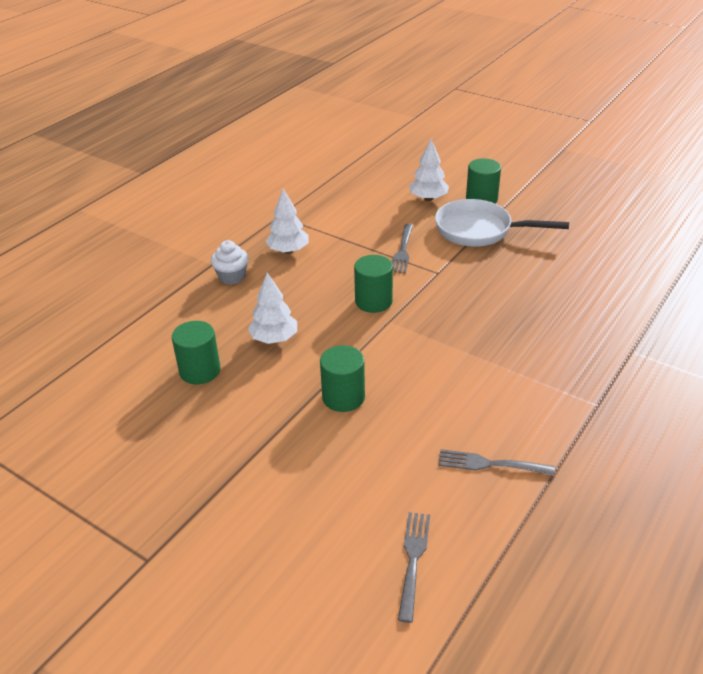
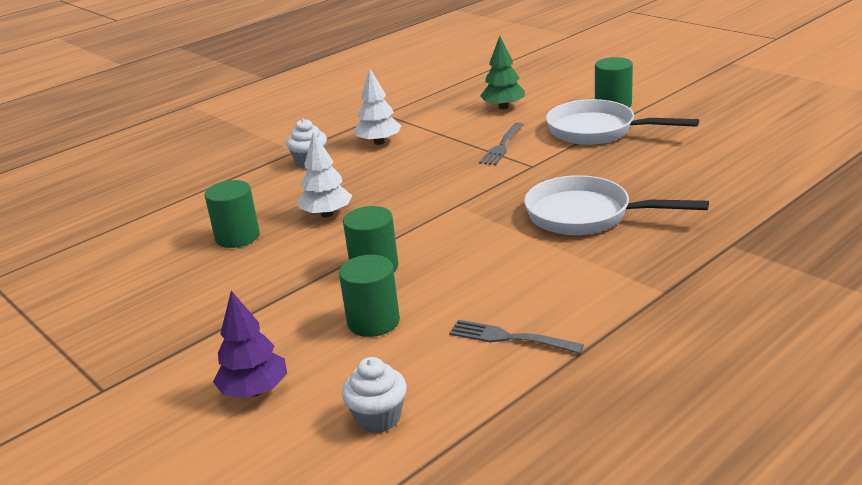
camera: 15 degrees right, 10 degrees down
green cylinder [354,255,393,313] -> green cylinder moved to [339,255,400,337]
grey fork [398,512,430,623] -> white cupcake [342,357,407,433]
white tree [409,139,449,201] -> none
none -> purple tree [213,291,287,398]
none -> green tree [480,36,525,110]
none -> white pan [524,175,709,235]

